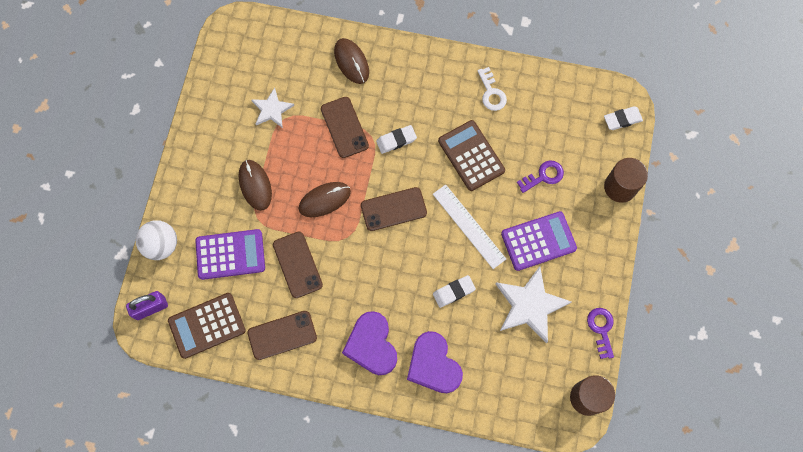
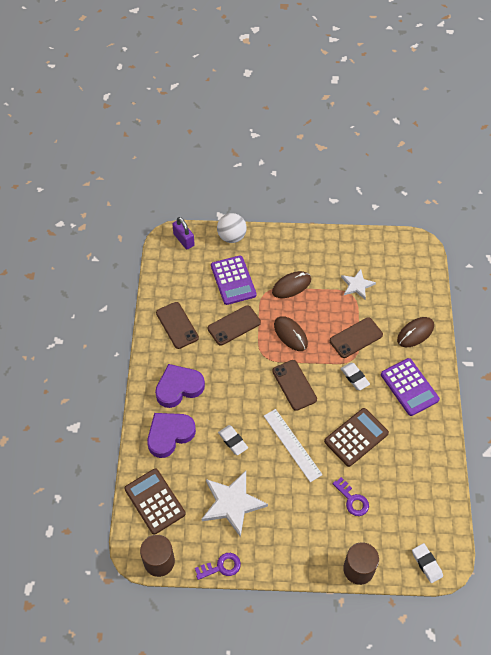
camera: 80 degrees right, 15 degrees down
brown calculator [168,293,246,359] -> brown calculator moved to [124,468,186,535]
white ruler [433,185,506,269] -> white ruler turned 75 degrees counterclockwise [264,409,323,482]
white key [478,67,507,111] -> none
purple calculator [501,211,577,271] -> purple calculator moved to [381,358,440,416]

